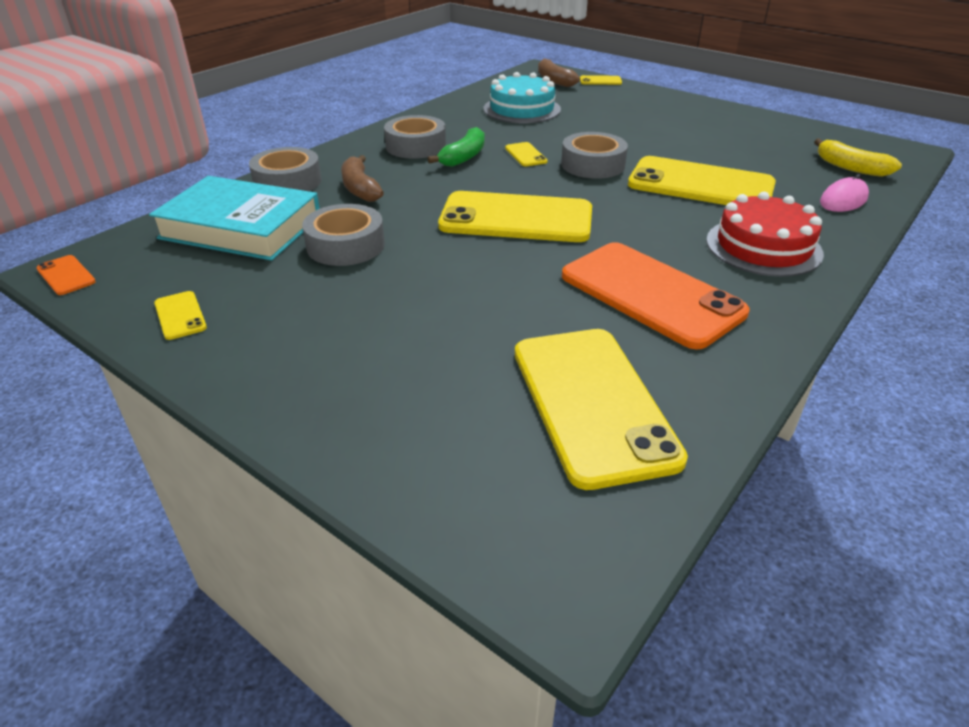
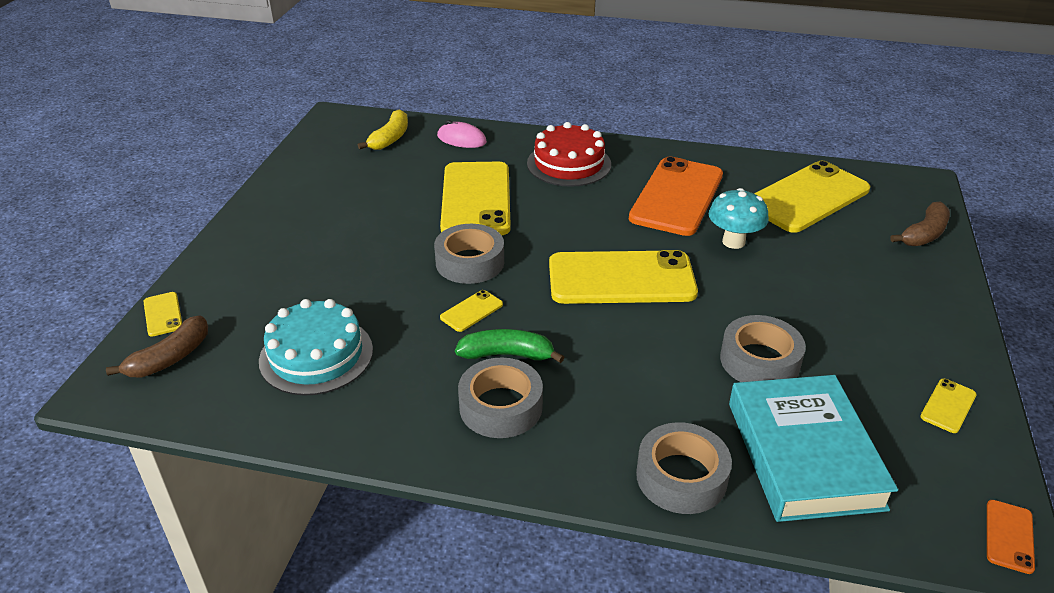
camera: 115 degrees left, 0 degrees up
brown banana [341,155,384,202] -> brown banana moved to [890,201,950,246]
yellow phone [438,191,592,242] -> yellow phone turned 75 degrees counterclockwise [549,250,698,304]
none -> turquoise mushroom [709,188,769,249]

